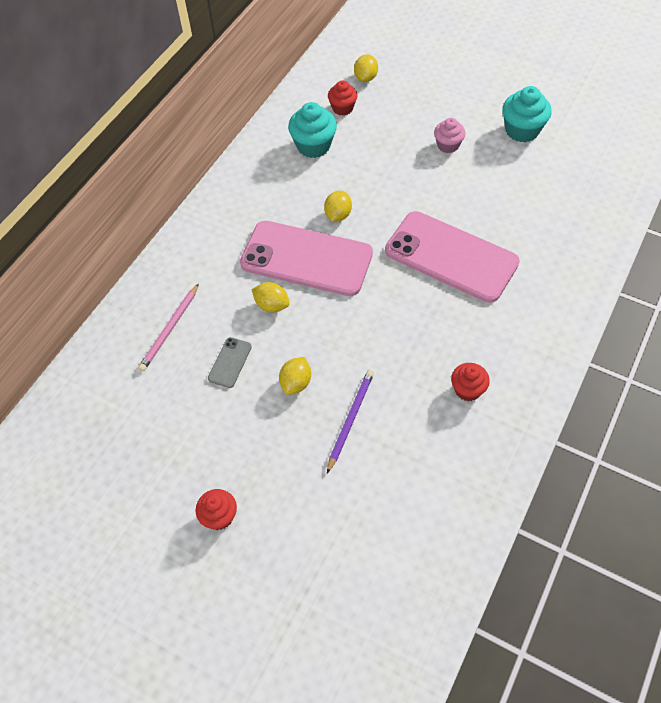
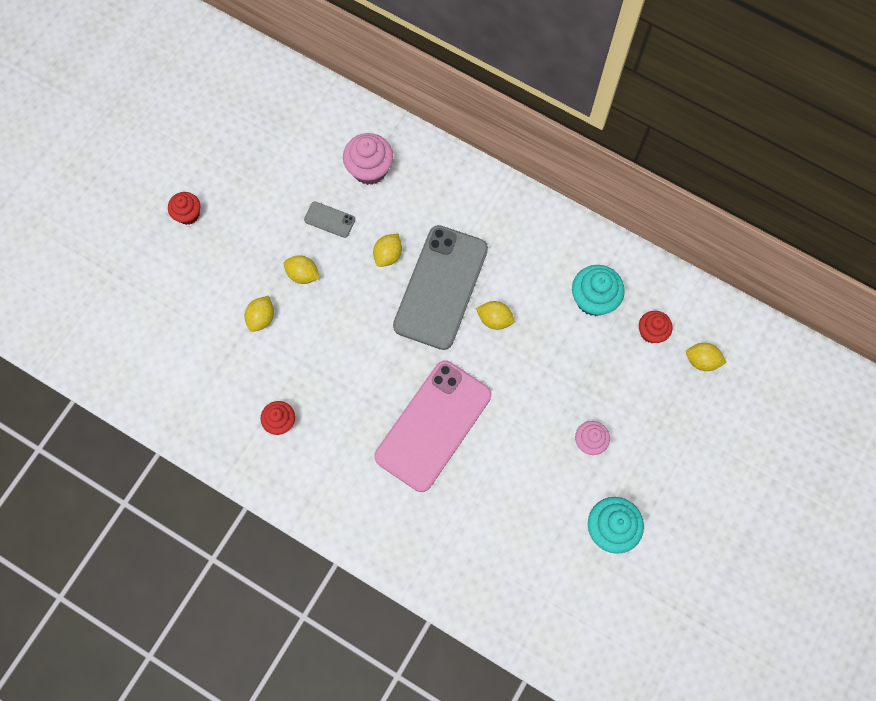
camera: 90 degrees right, 15 degrees up
pink pencil [138,284,199,371] -> pink cupcake [343,133,393,185]
pink phone [240,221,373,296] -> grey phone [393,225,488,350]
purple pencil [327,370,374,473] -> yellow lemon [245,296,274,332]

